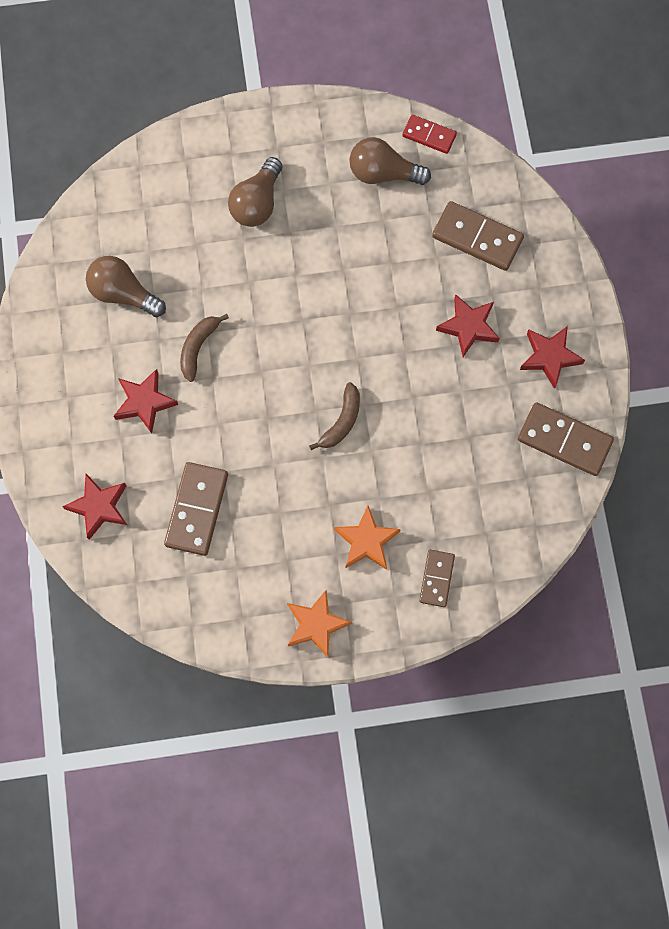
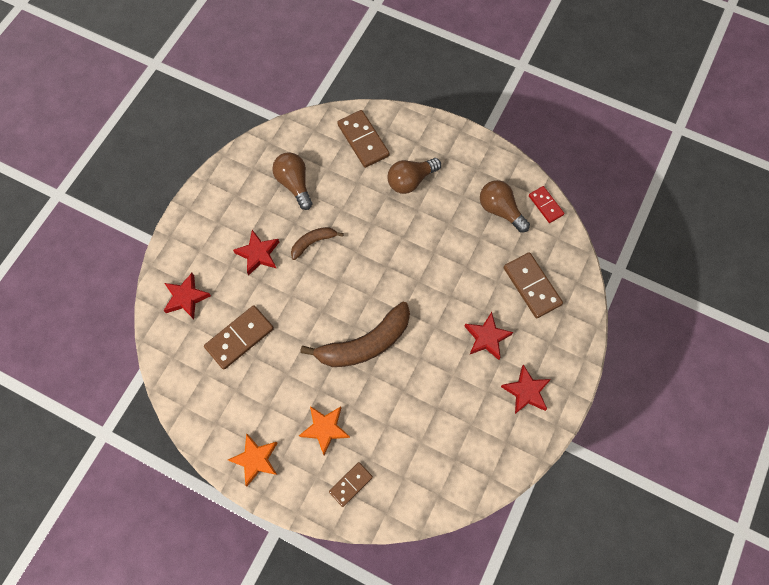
camera: 35 degrees right, 5 degrees down
brown banana [309,382,360,450] -> brown banana [300,302,410,367], size x1.95
brown domino [518,402,614,476] -> brown domino moved to [337,110,389,168]

